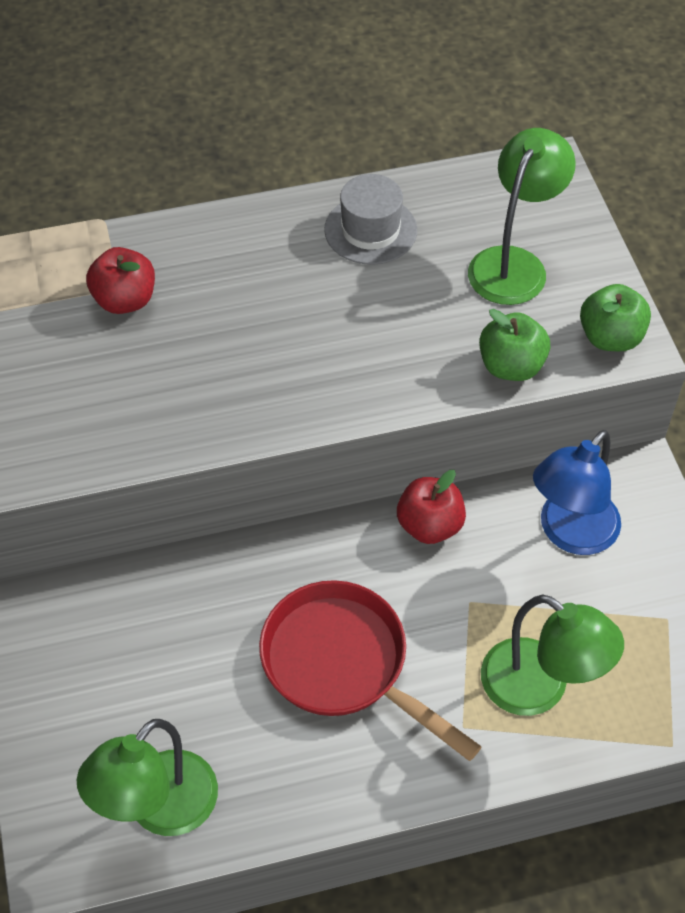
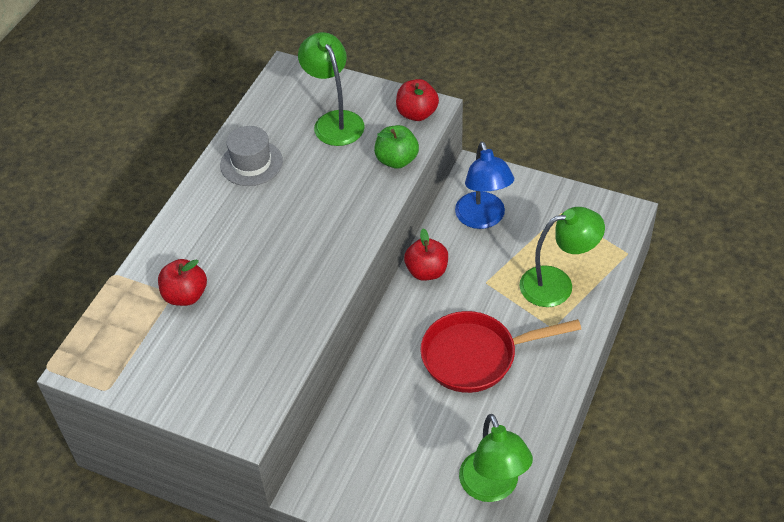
camera: 50 degrees left, 5 degrees down
green apple [580,284,651,351] -> red apple [396,79,439,121]

